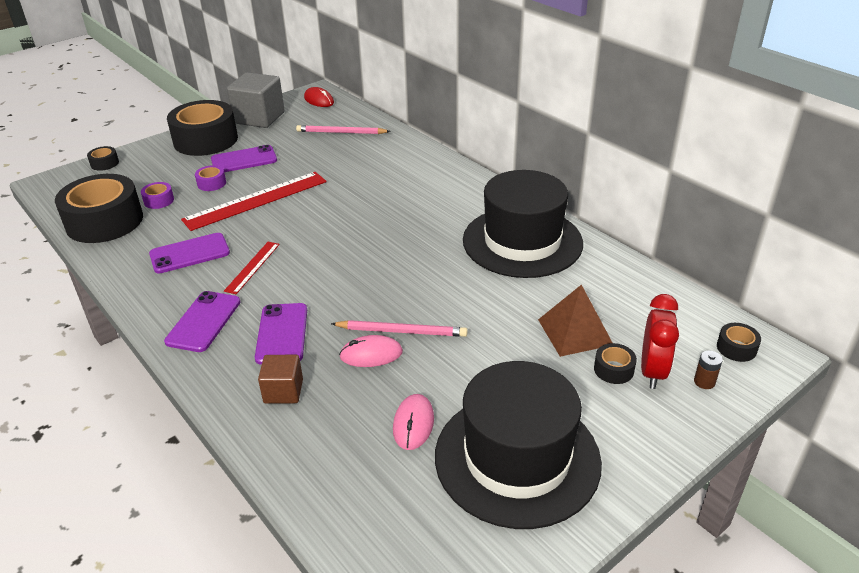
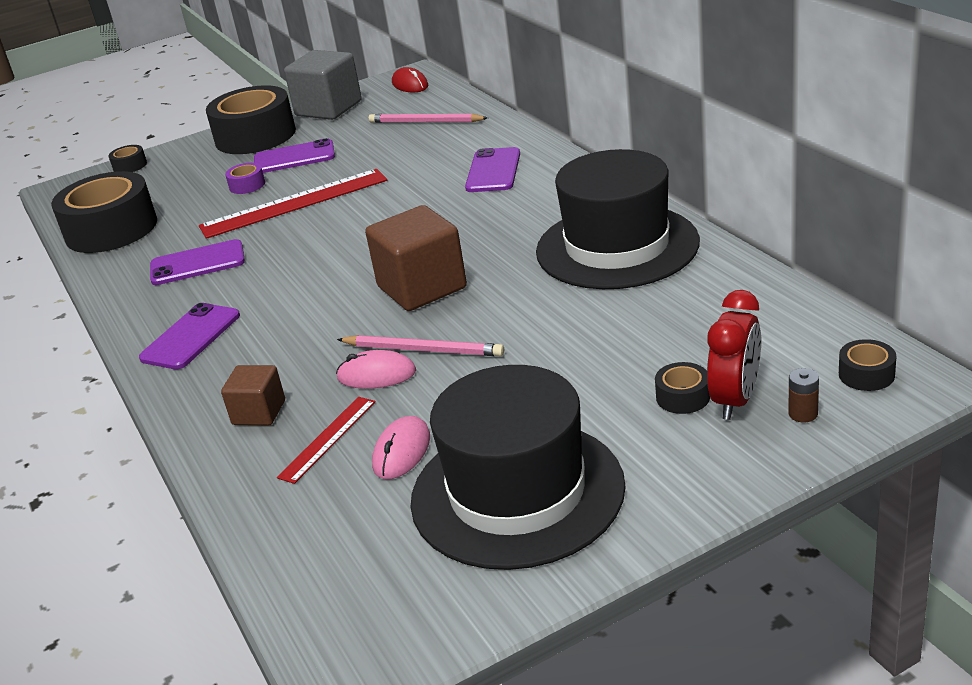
camera: 15 degrees right, 5 degrees down
purple tape [141,182,174,209] -> none
red ruler [224,242,280,294] -> red ruler moved to [277,397,376,484]
purple phone [255,303,307,365] -> purple phone moved to [465,147,520,192]
brown pyramid [538,285,612,357] -> none
none -> brown cube [365,205,467,311]

